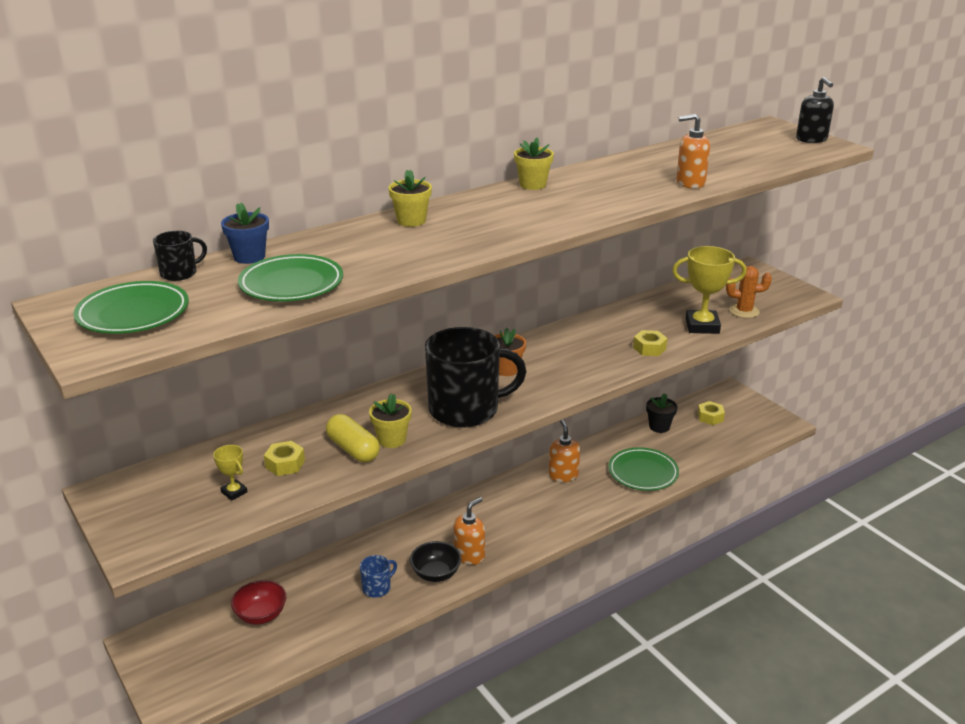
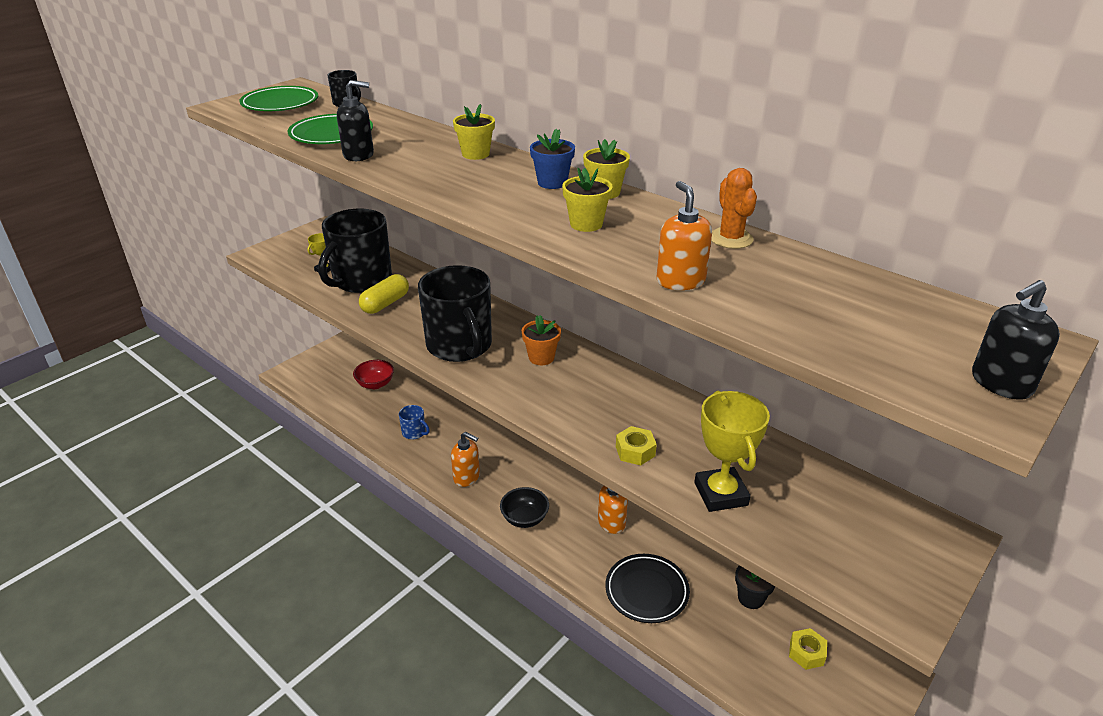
camera: 75 degrees right, 5 degrees up
blue flower pot [221,203,269,264] -> blue flower pot moved to [530,129,575,189]
yellow nut [264,441,305,476] -> black mug [318,209,392,293]
yellow flower pot [369,394,412,448] -> yellow flower pot moved to [562,168,613,232]
black bowl [410,541,461,582] -> black bowl moved to [500,487,549,528]
green plate [608,447,679,491] -> black plate [605,554,690,623]
orange cactus [726,266,772,318] -> orange cactus moved to [711,168,757,249]
none -> black soap dispenser [337,80,374,161]

